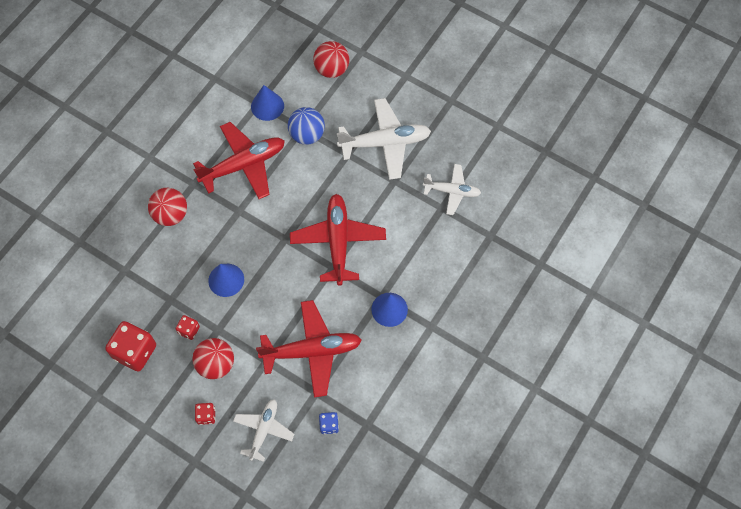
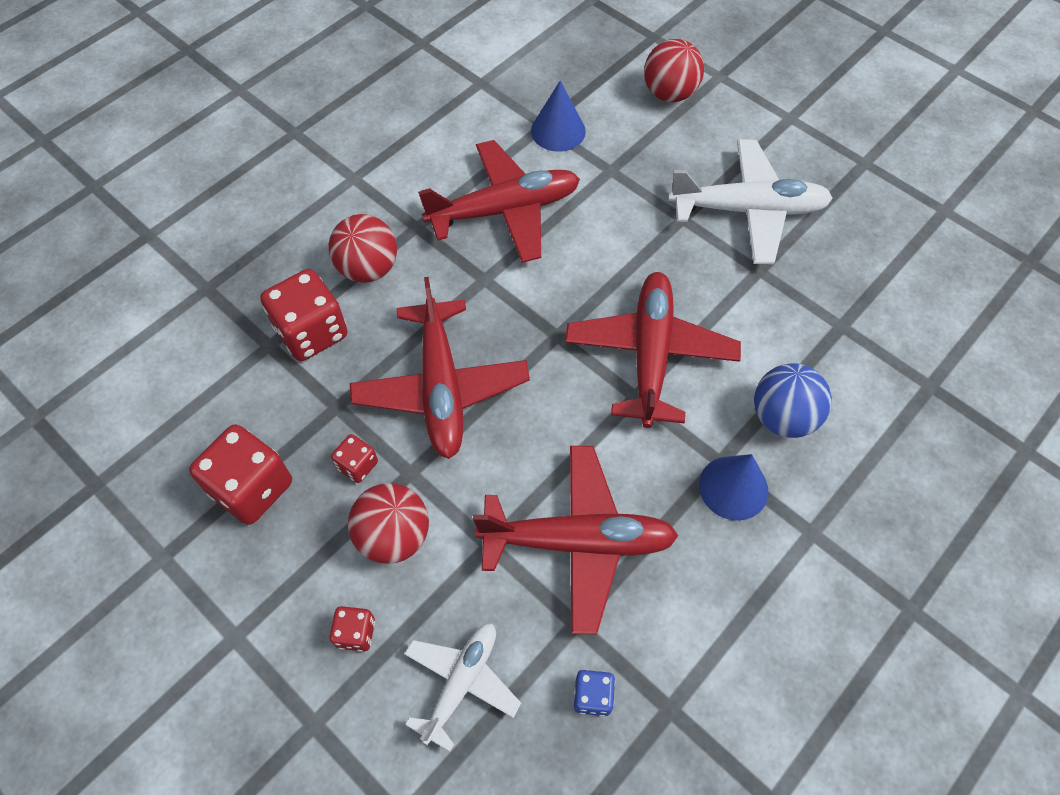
camera: 10 degrees right, 5 degrees down
blue cone [208,264,244,297] -> red plane [350,277,530,459]
blue ball [288,107,325,145] -> blue ball moved to [754,363,832,438]
white plane [423,164,481,215] -> none
none -> red dice [260,269,348,361]

